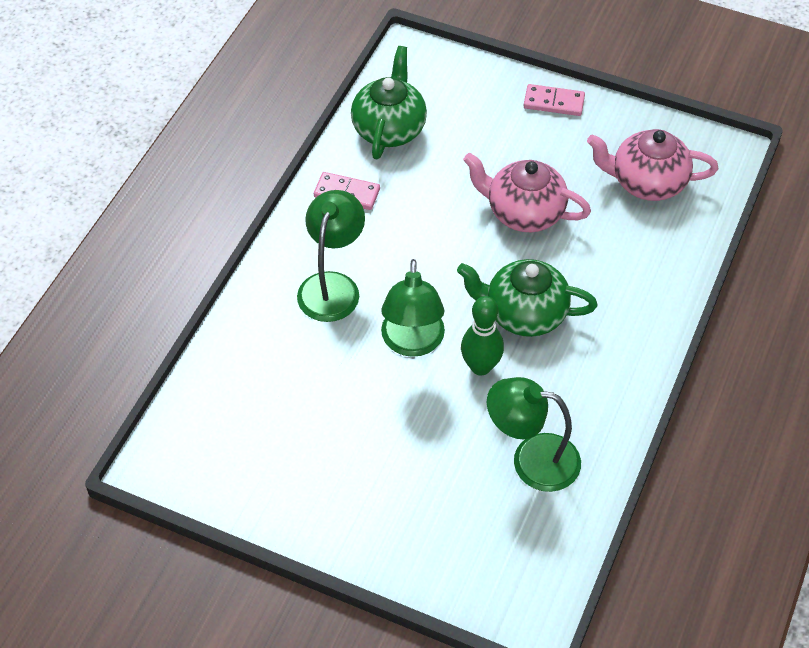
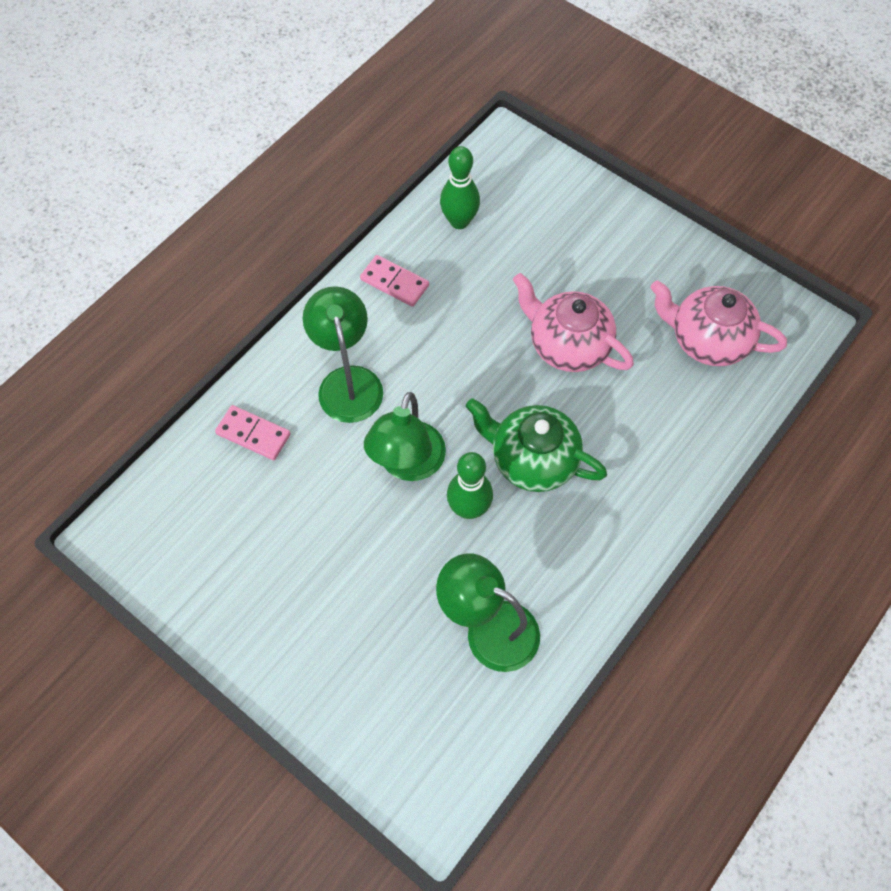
camera: 15 degrees right, 10 degrees up
green lamp [297,190,365,322] -> green lamp turned 45 degrees counterclockwise [303,286,383,423]
green teapot [351,46,427,159] -> green bowling pin [440,146,480,229]
pink domino [524,84,585,116] -> pink domino moved to [215,405,291,460]

